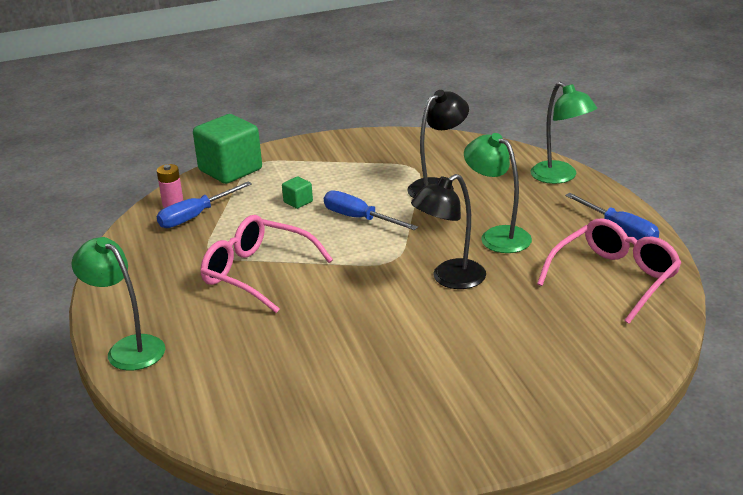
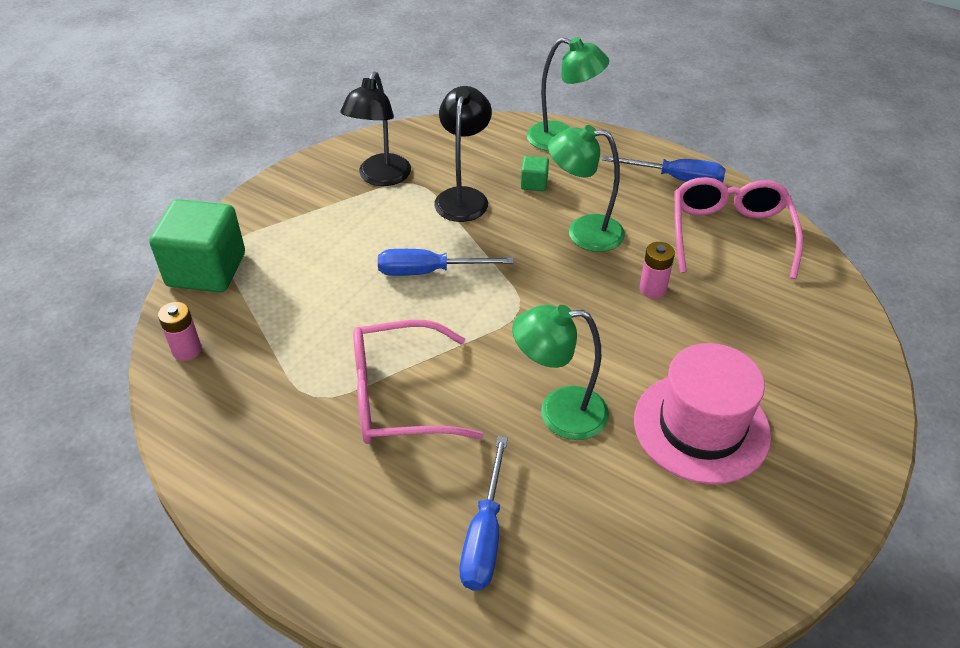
camera: 40 degrees left, 15 degrees up
green lamp [72,237,165,371] -> green lamp moved to [512,305,609,440]
blue screwdriver [156,182,252,228] -> blue screwdriver moved to [460,436,508,591]
green cube [282,176,313,209] -> green cube moved to [521,156,549,191]
black lamp [411,174,486,289] -> black lamp moved to [340,71,411,186]
none -> pink hat [634,343,771,484]
none -> pink battery [639,242,675,299]

